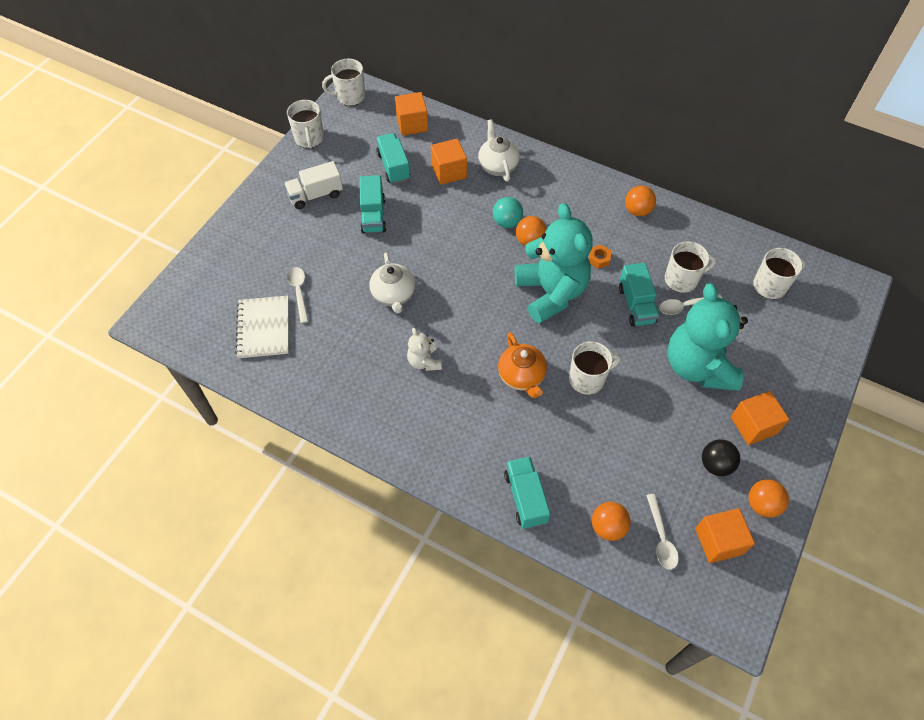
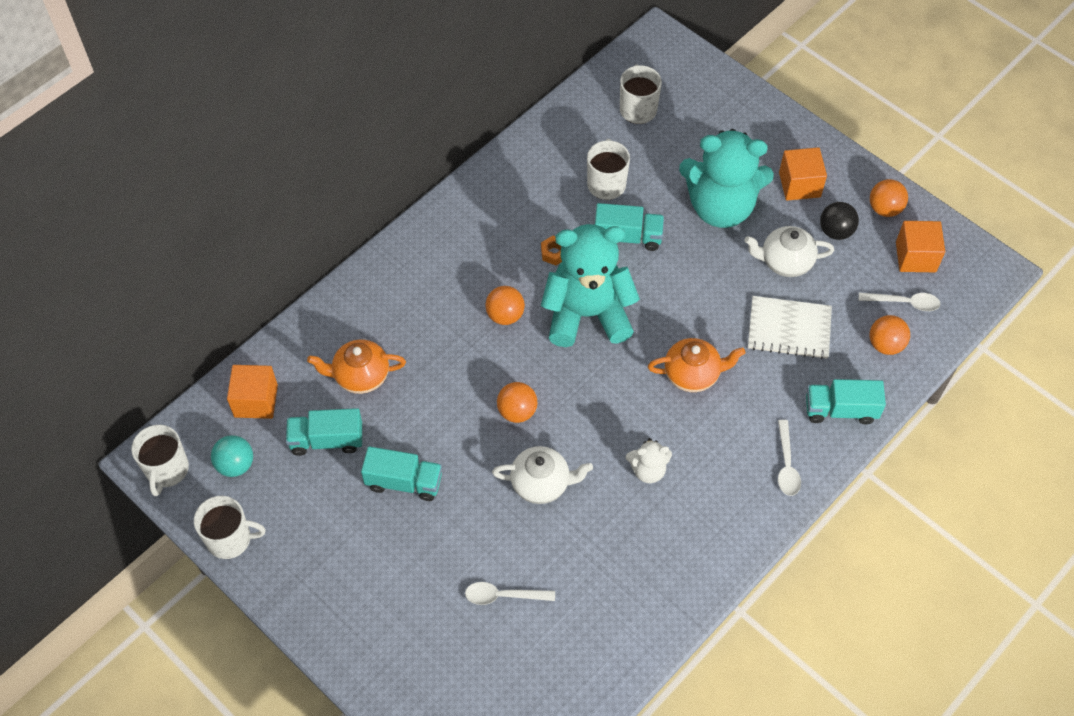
camera: 75 degrees left, 0 degrees up
white notebook [235,295,289,358] -> white notebook moved to [748,296,832,359]
white truck [284,161,343,209] -> none
orange cube [431,139,467,185] -> orange teapot [307,339,406,394]
white teapot [478,119,520,182] -> white teapot moved to [744,226,834,277]
turquoise ball [493,197,523,228] -> turquoise ball moved to [211,435,253,477]
white mug [569,341,621,395] -> none
orange ball [625,185,656,216] -> orange ball moved to [497,382,537,423]
white spoon [659,294,723,315] -> white spoon moved to [778,420,801,496]

